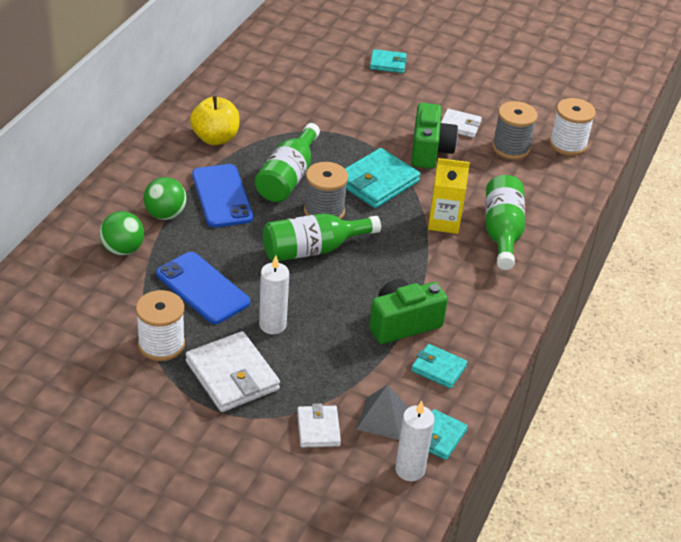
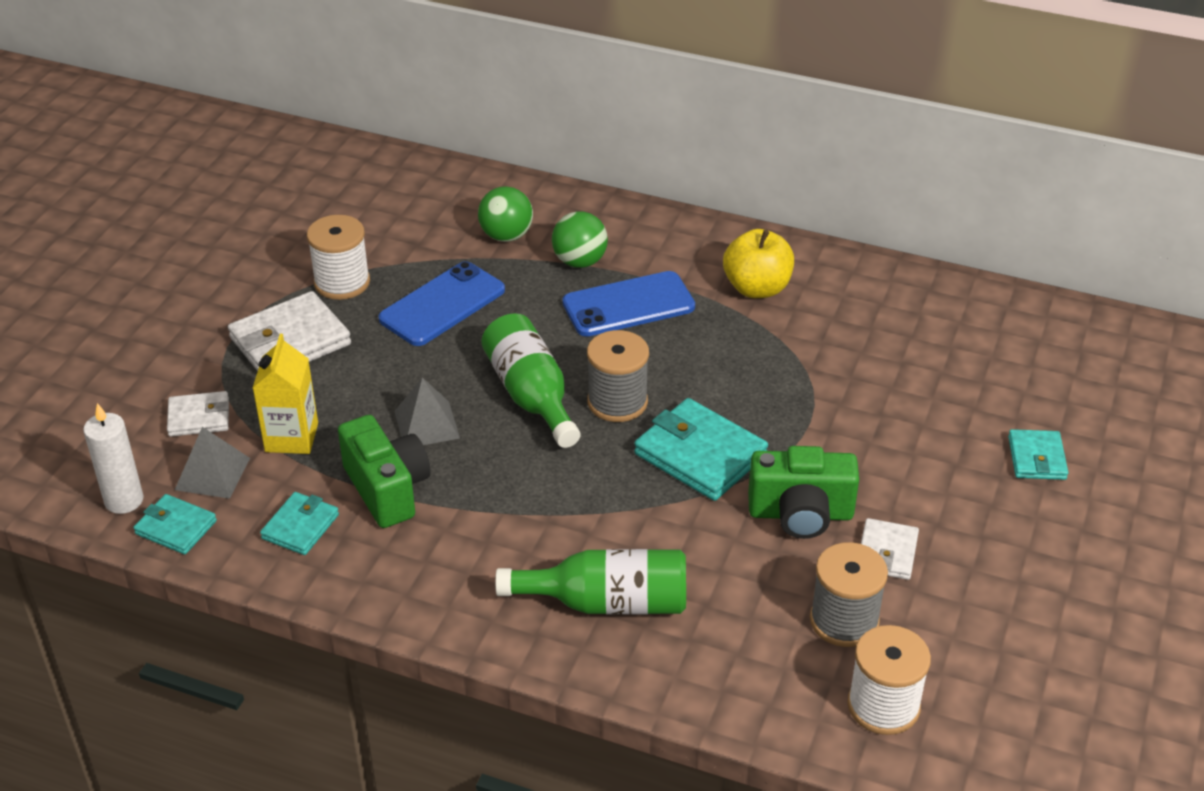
camera: 90 degrees right, 0 degrees up
green bottle [255,123,320,202] -> none
white candle [259,256,289,334] -> none
yellow carton [428,158,470,234] -> yellow carton moved to [253,334,318,454]
none -> grey pyramid [394,378,460,445]

